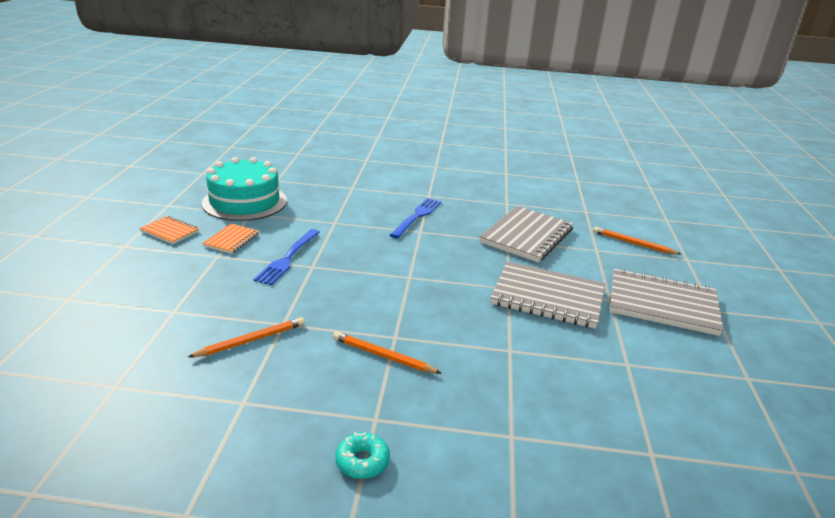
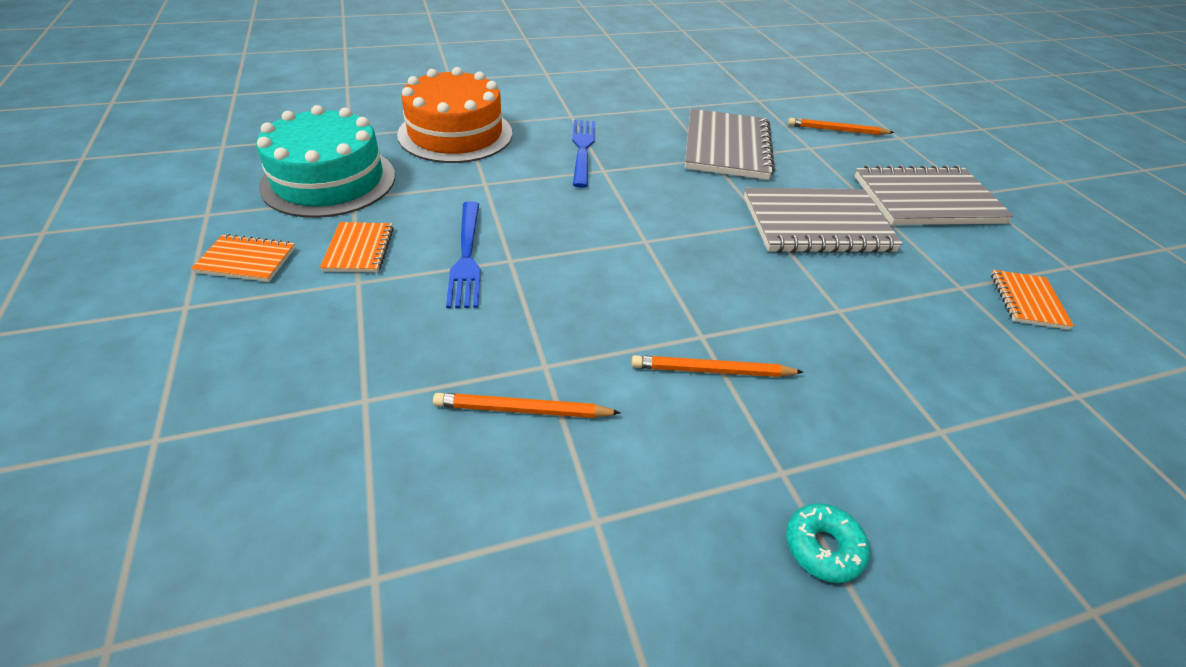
camera: 25 degrees left, 15 degrees up
orange pencil [188,317,304,357] -> orange pencil turned 120 degrees counterclockwise [433,393,621,418]
none -> orange cake [397,67,512,163]
none -> orange notebook [991,270,1074,330]

